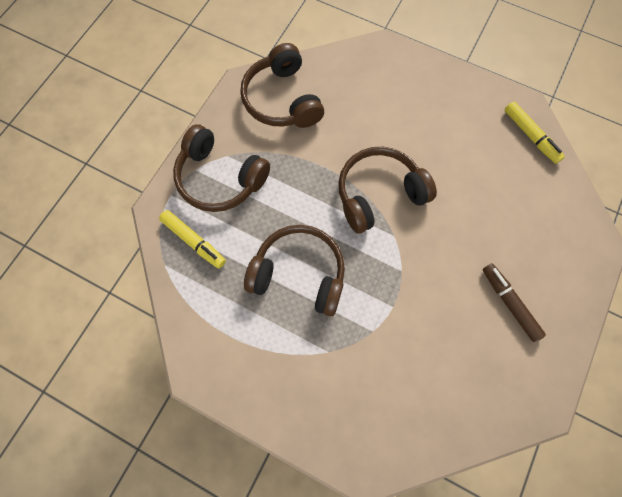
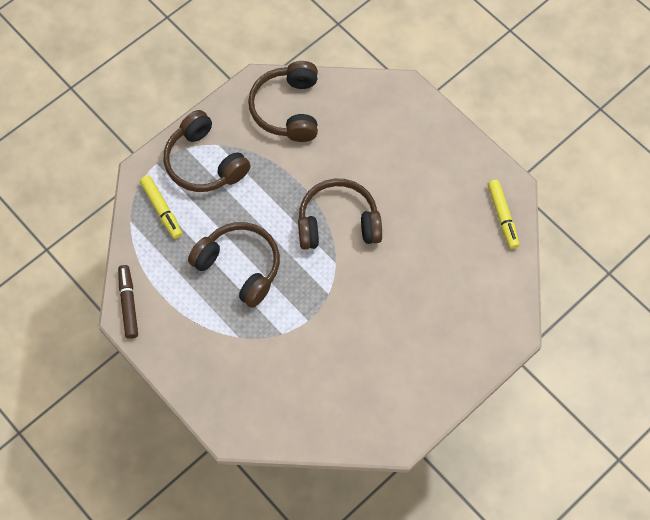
camera: 20 degrees right, 5 degrees down
brown marker [483,263,546,342] -> brown marker moved to [118,265,138,339]

